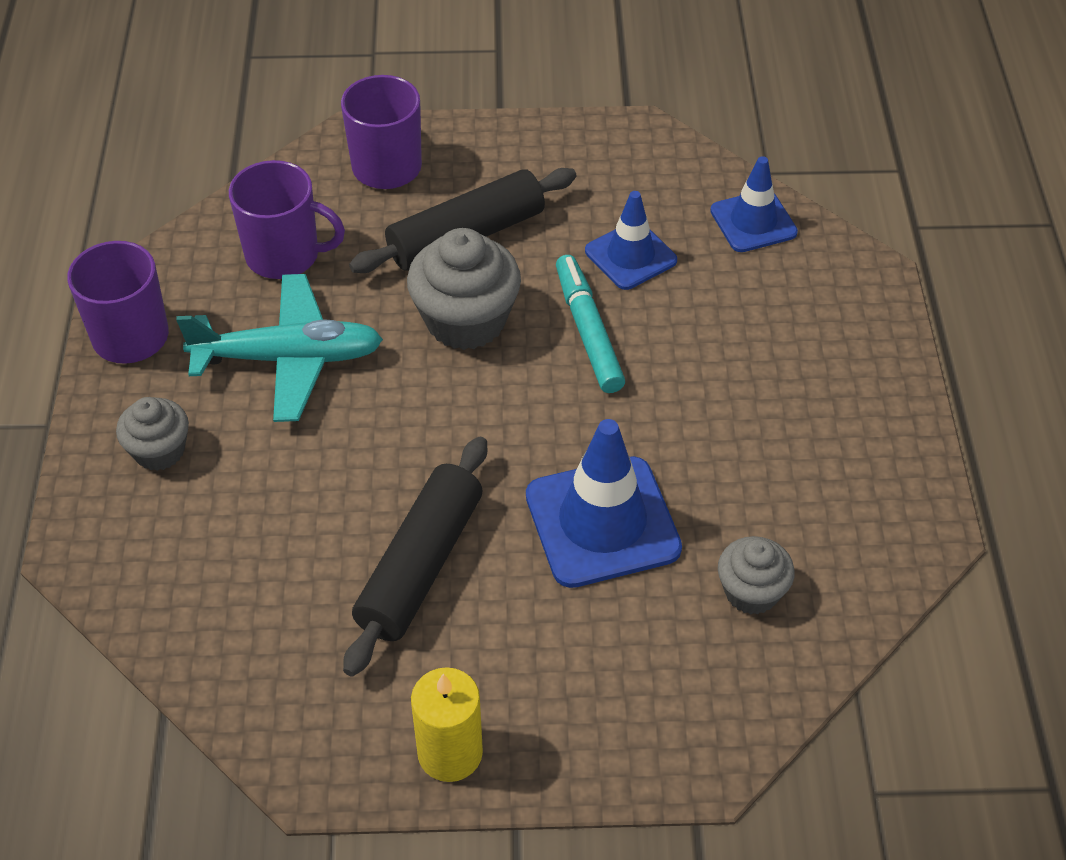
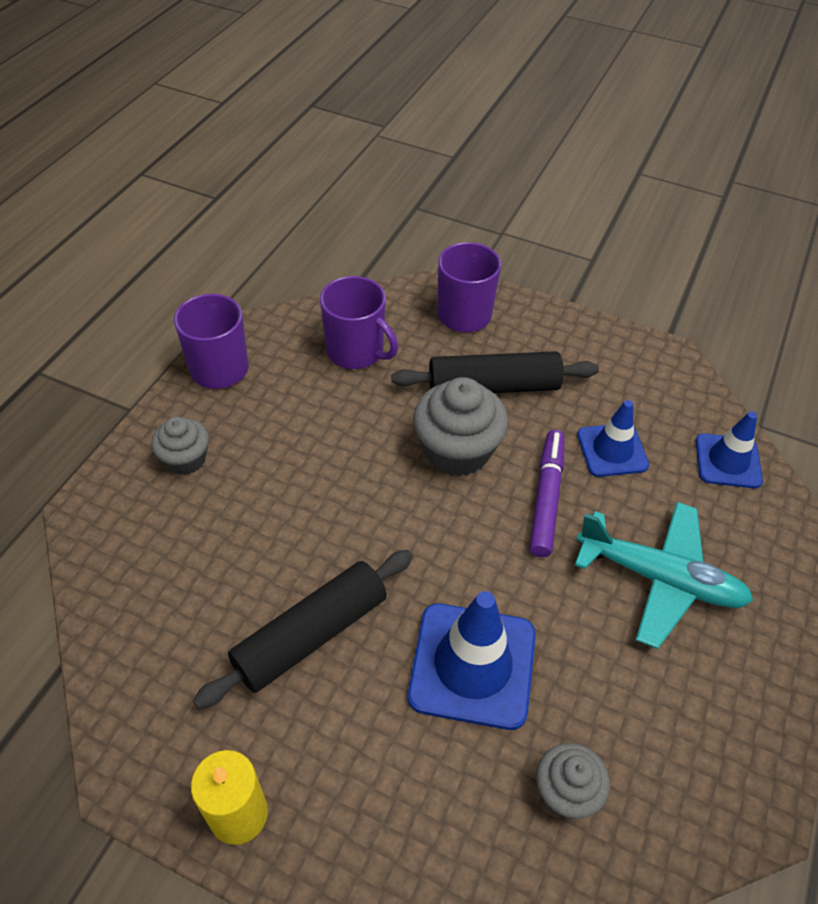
camera: 25 degrees right, 0 degrees up
turquoise plane [176,274,383,422] -> turquoise plane moved to [575,502,753,649]
turquoise marker [556,255,625,393] -> purple marker [530,430,564,557]

